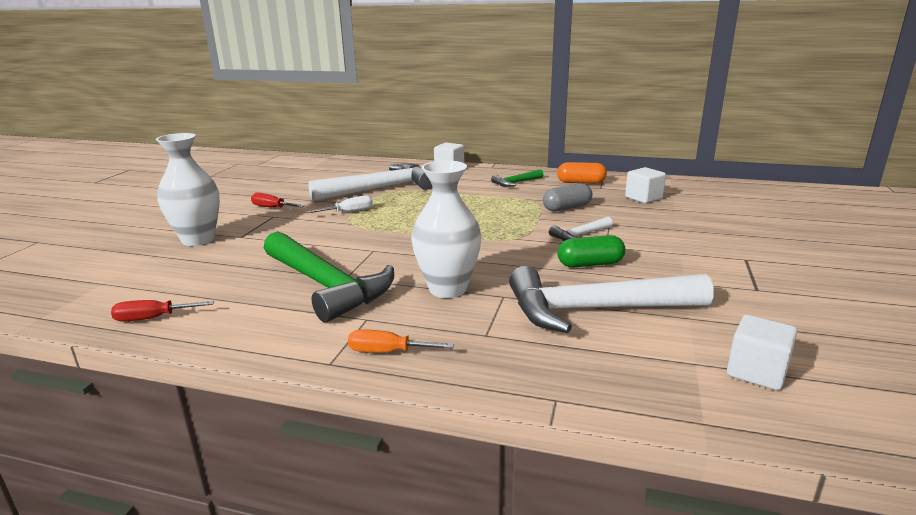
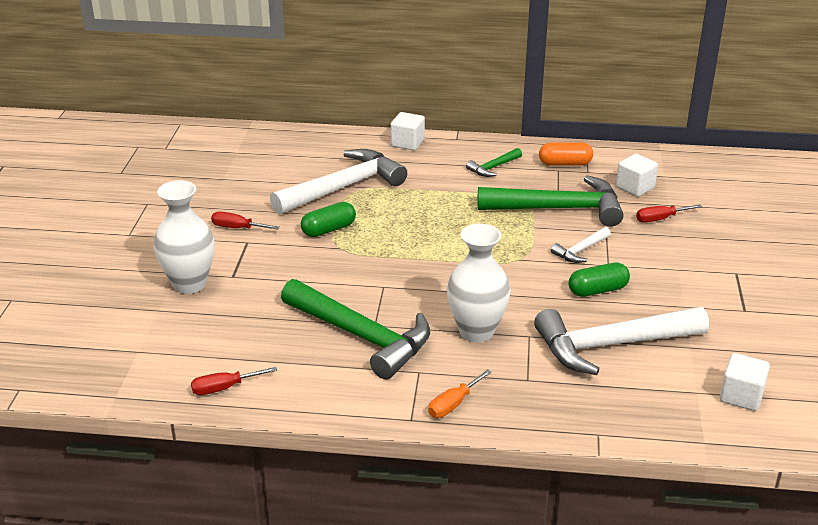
camera: 10 degrees left, 10 degrees up
white screwdriver [308,196,373,213] -> green capsule [301,202,356,237]
orange screwdriver [348,330,454,353] -> orange screwdriver turned 45 degrees counterclockwise [428,369,492,418]
grey capsule [543,183,593,212] -> green hammer [478,175,623,227]
none -> red screwdriver [636,204,702,223]

